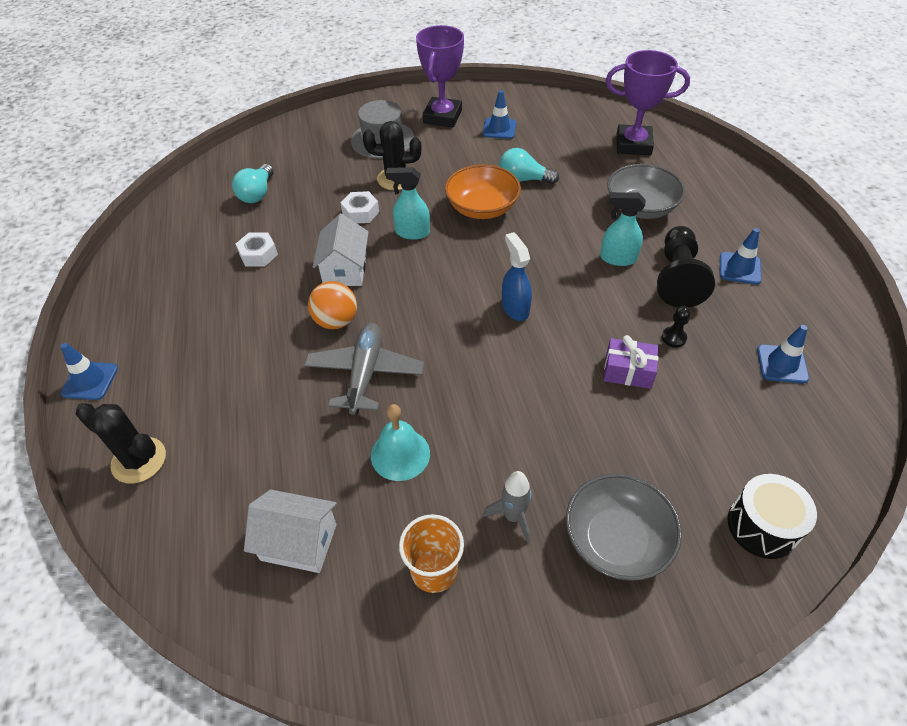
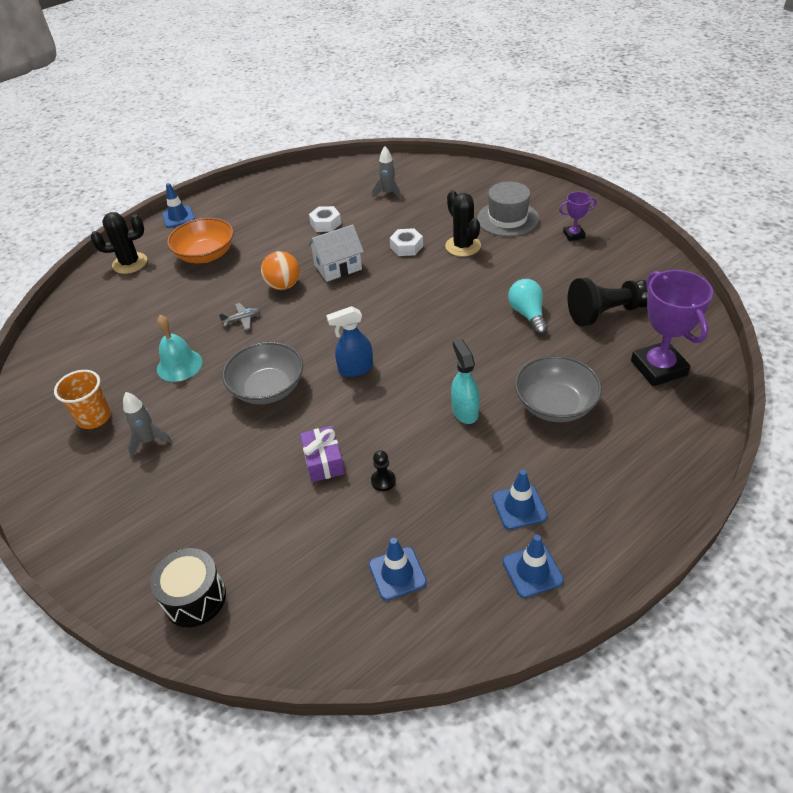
camera: 65 degrees right, 5 degrees down
black cactus [76,403,166,484] -> black cactus turned 75 degrees clockwise [91,212,147,274]
turquoise light bulb [232,164,274,203] -> grey rocket [372,146,401,200]
white house [244,490,337,573] -> none
grey plane [304,323,424,415] -> grey plane [219,303,260,330], size x0.46
turquoise spray bottle [386,167,430,240] -> none
purple trophy [416,25,464,127] -> purple trophy [559,192,597,241], size x0.51
orange bowl [445,164,521,219] -> orange bowl moved to [167,218,234,263]
blue traffic cone [482,90,516,139] -> blue traffic cone moved to [503,535,564,598]
blue spray bottle [502,232,532,321] -> blue spray bottle turned 150 degrees counterclockwise [326,306,373,377]
grey bowl [566,474,682,581] -> grey bowl moved to [222,342,303,404]
black pawn [657,226,715,308] -> black pawn moved to [568,278,648,326]

